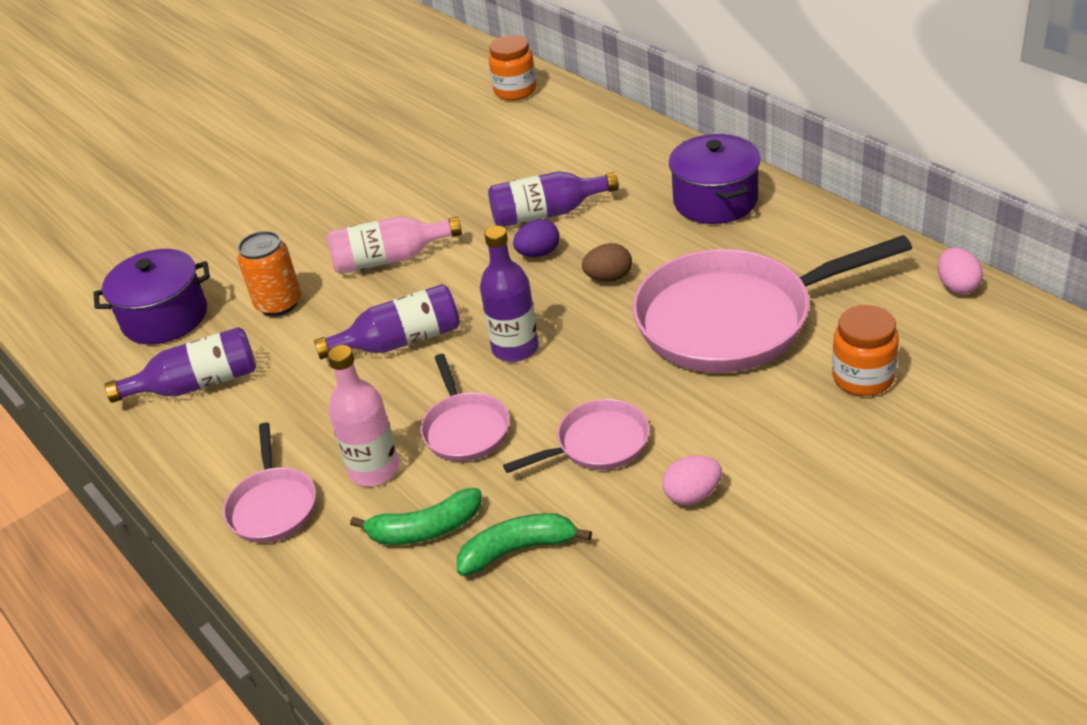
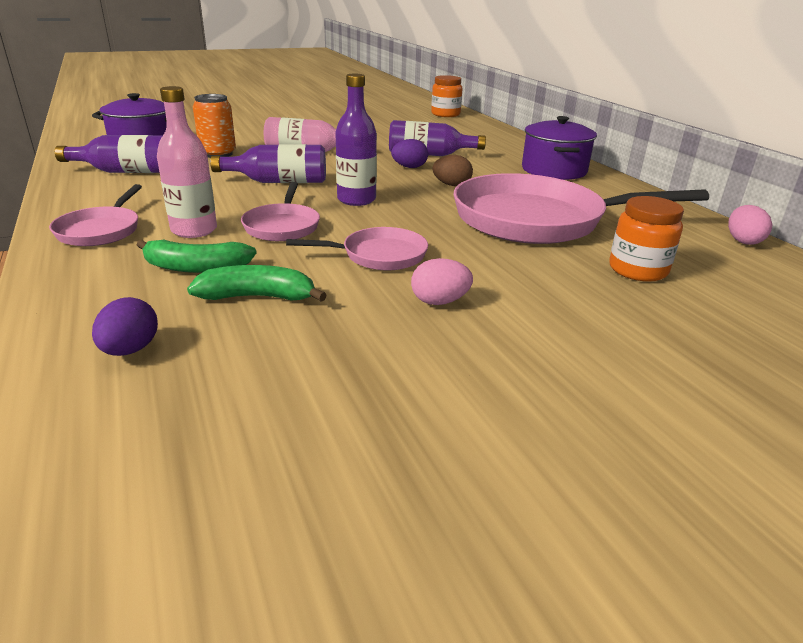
camera: 10 degrees right, 10 degrees down
none -> purple egg [92,297,158,356]

